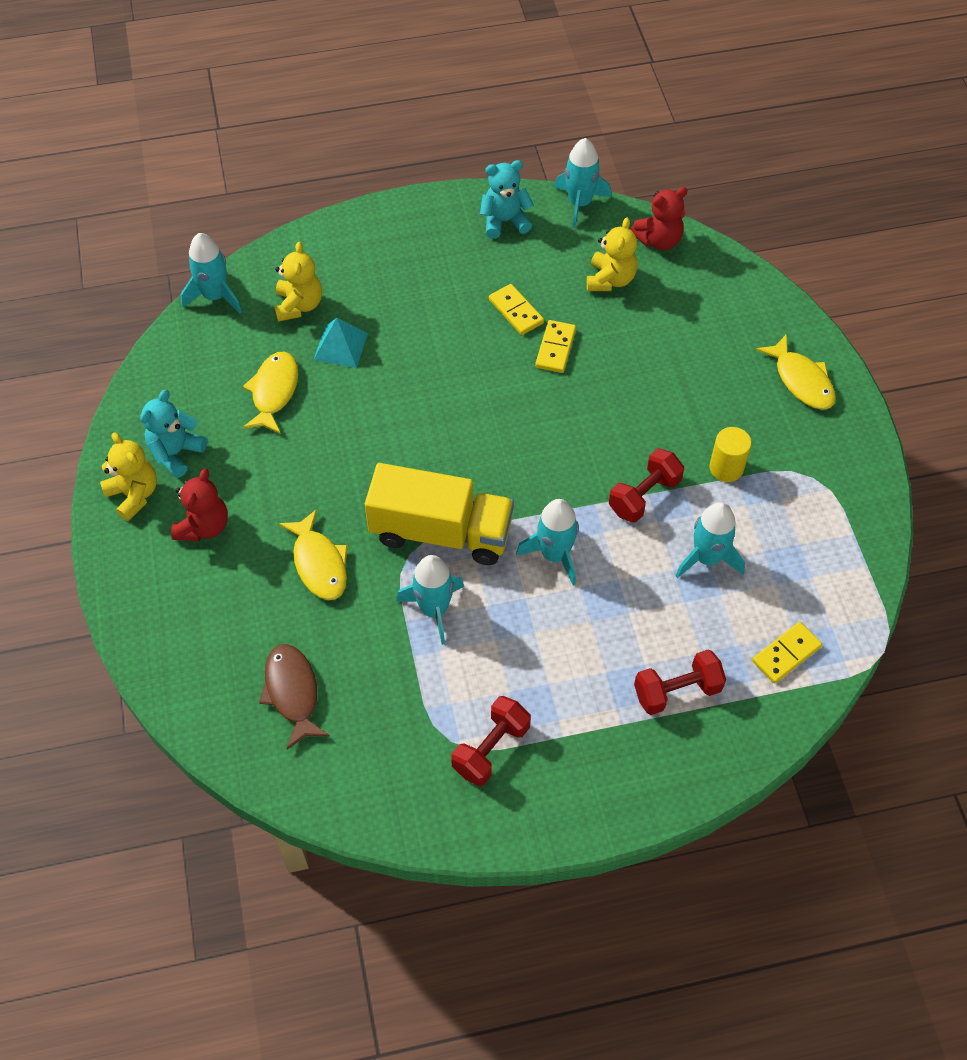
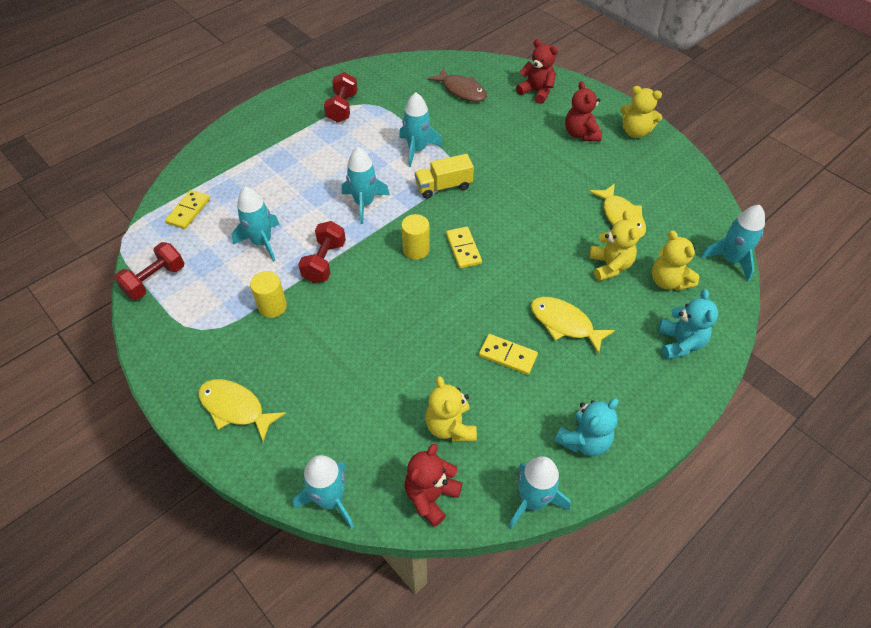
camera: 150 degrees right, 5 degrees down
turquoise teddy bear [140,390,207,478] -> turquoise teddy bear moved to [658,289,718,359]
yellow fish [279,509,348,600] -> yellow fish moved to [531,297,615,354]
turquoise pyramid [314,318,368,368] -> yellow teddy bear [589,211,640,281]
yellow truck [365,463,514,565] -> yellow truck [415,154,474,199], size x0.57
yellow domino [535,320,576,373] -> yellow domino moved to [446,227,482,268]
red dumbbell [634,649,726,715] -> red dumbbell moved to [114,242,184,300]
none -> turquoise rocket [293,455,354,529]
none -> yellow cylinder [401,214,430,260]
none -> red teddy bear [516,39,558,104]

